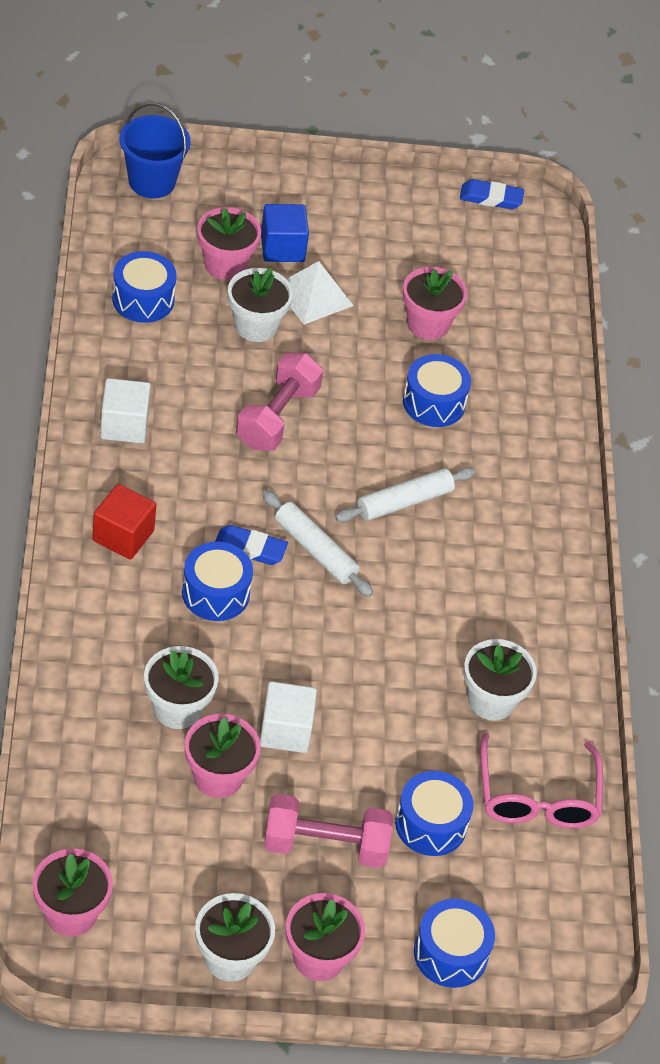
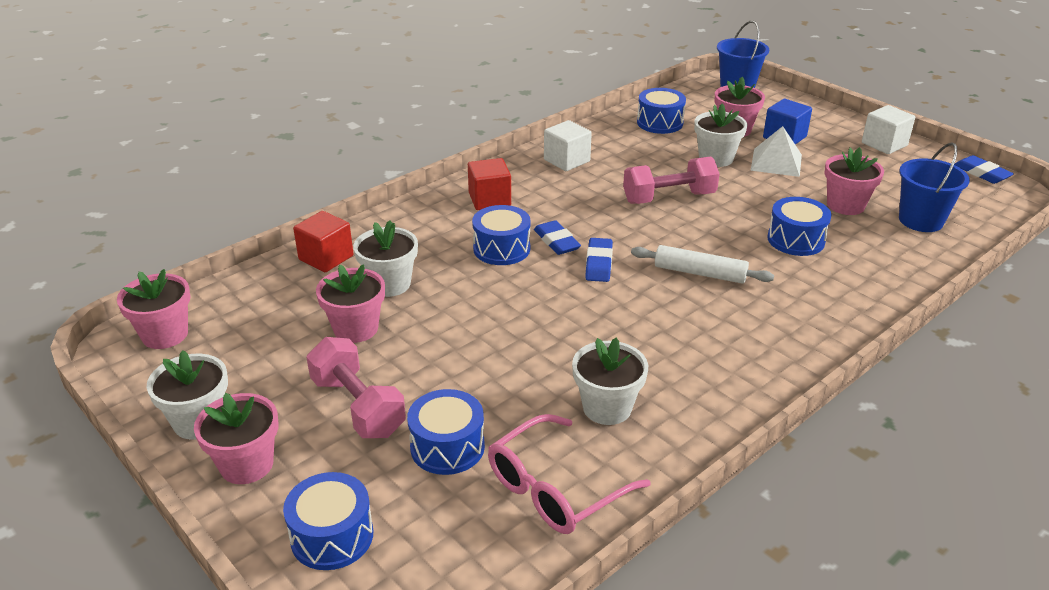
camera: 55 degrees right, 15 degrees down
white cube [260,681,317,753] -> white cube moved to [862,105,915,154]
white rolling pin [262,490,373,597] -> blue eraser [585,238,613,282]
none -> red cube [293,211,354,272]
none -> blue bucket [899,142,970,232]

